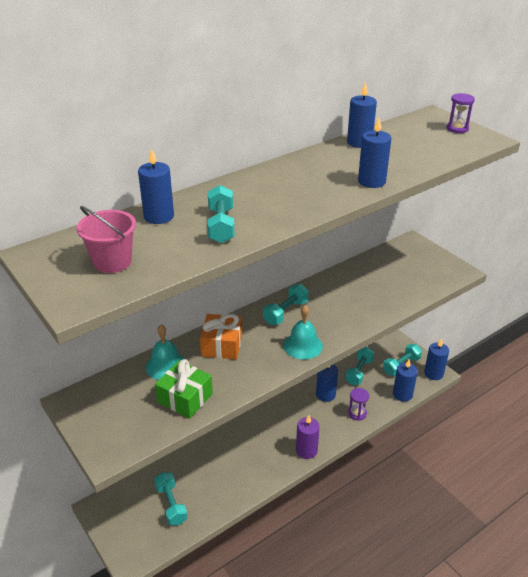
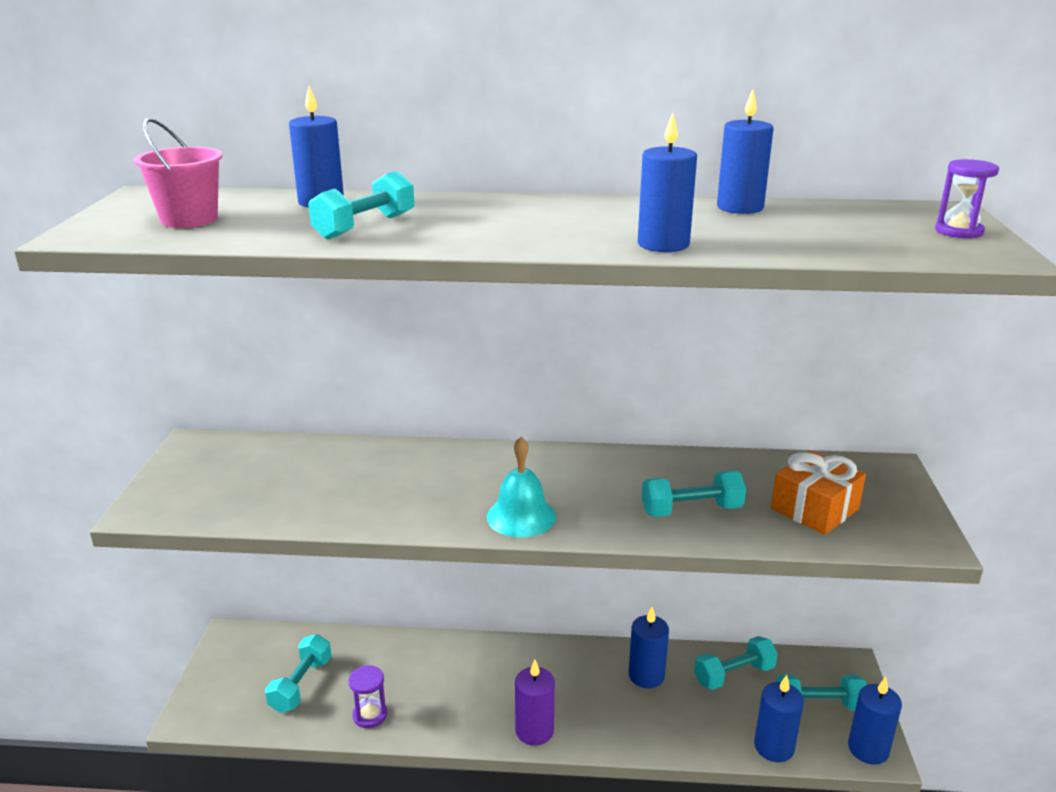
camera: 40 degrees right, 10 degrees down
turquoise bell [146,325,185,380] -> none
green gift [155,359,213,418] -> none
orange gift [200,314,242,359] -> orange gift moved to [771,450,866,535]
turquoise dumbbell [263,284,309,325] -> turquoise dumbbell moved to [642,471,746,517]
purple hourglass [348,388,369,421] -> purple hourglass moved to [348,665,387,728]

